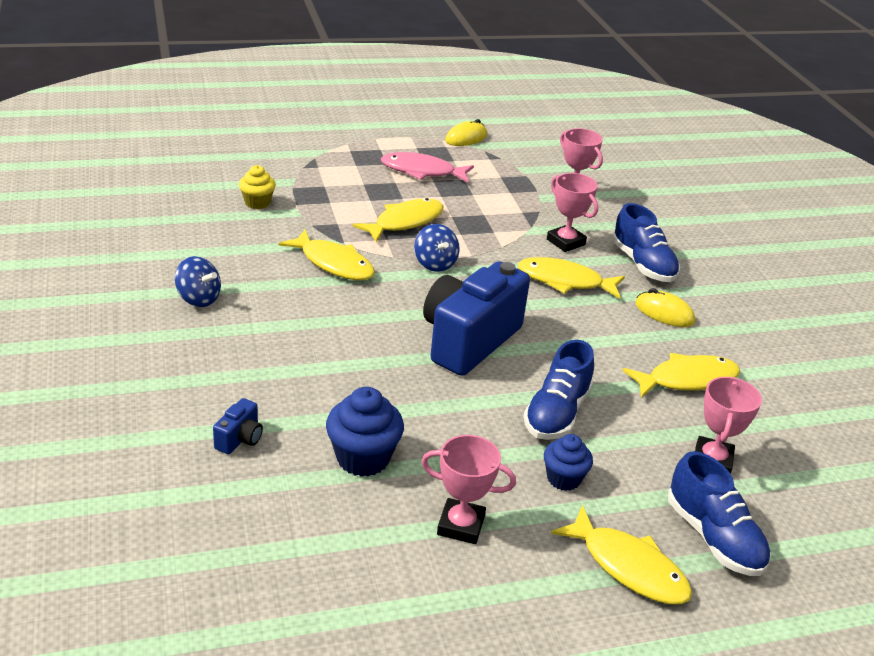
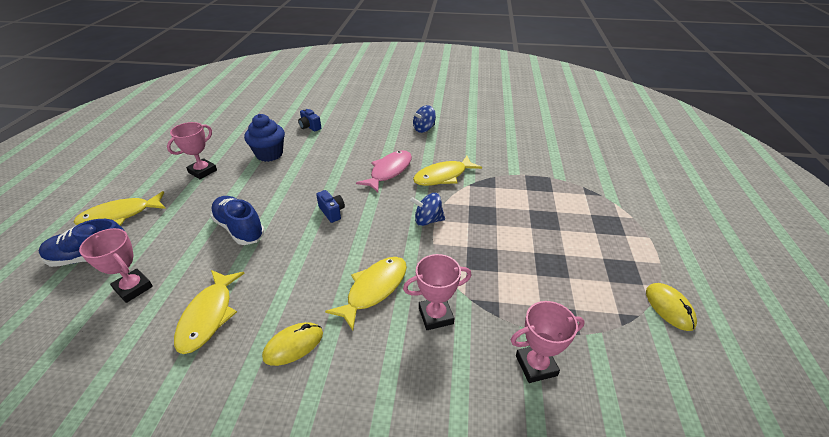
camera: 115 degrees right, 5 degrees up
yellow cupcake [239,165,276,209] -> none
yellow fish [353,198,444,243] -> none
pink fish [381,152,474,183] -> pink fish moved to [356,150,412,192]
blue camera [423,261,530,376] -> blue camera [316,190,345,223], size x0.40
blue cupcake [544,434,593,491] -> none
blue shoe [612,203,680,282] -> none

